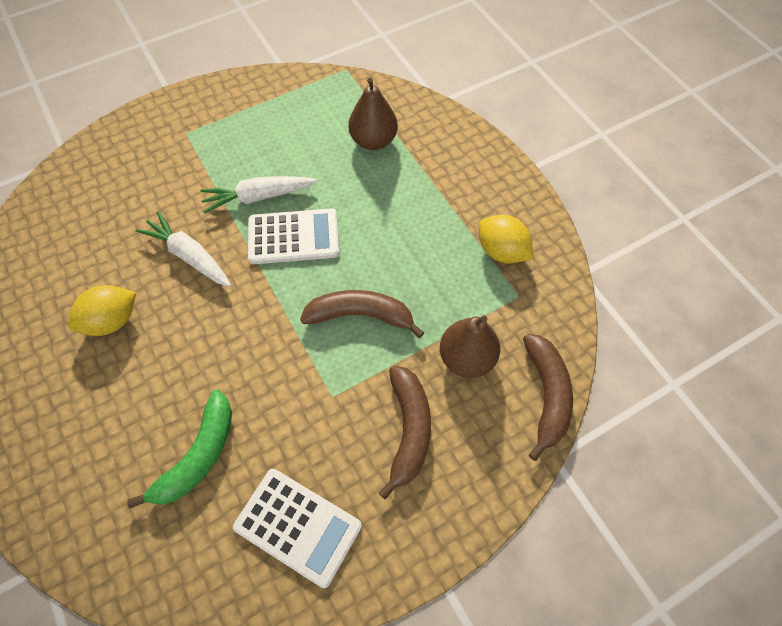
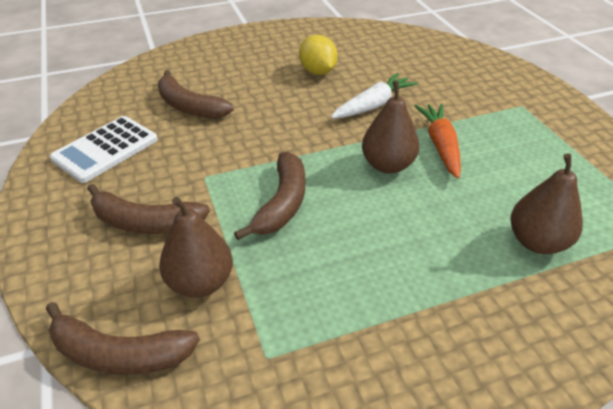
camera: 100 degrees right, 20 degrees down
green banana [127,390,232,508] -> brown banana [158,70,234,119]
white carrot [200,176,317,213] -> orange carrot [415,104,461,179]
white calculator [248,208,339,264] -> brown pear [362,81,419,174]
yellow lemon [479,215,533,264] -> none

